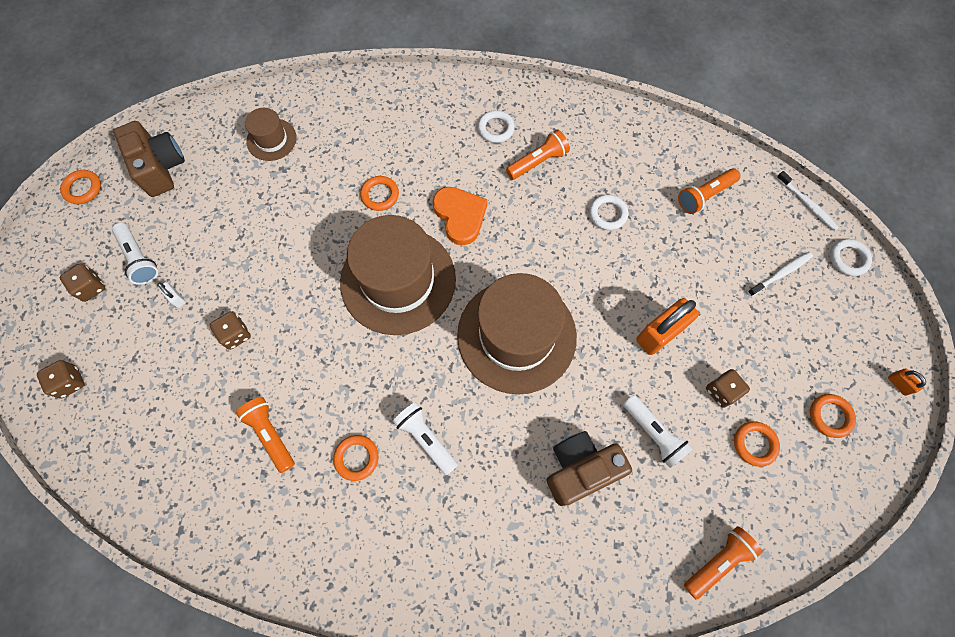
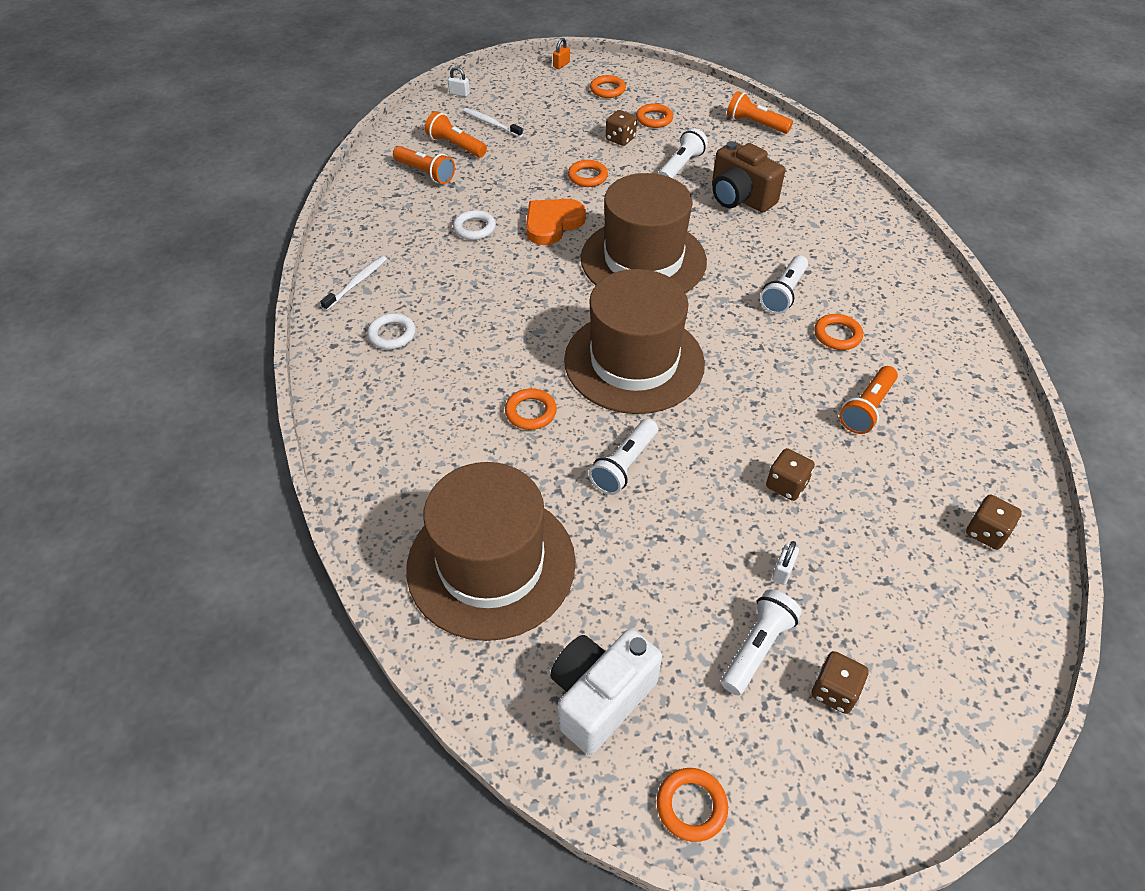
camera: 110 degrees left, 20 degrees down
brown dice [37,360,84,399] -> brown dice moved to [966,495,1022,550]
brown camera [113,121,185,197] -> white camera [550,629,662,755]
brown hat [245,108,297,161] -> brown hat [406,462,576,641], size x2.13
orange heart [433,187,488,245] -> orange heart moved to [526,199,586,245]
orange flashlight [506,129,570,180] -> orange flashlight moved to [425,111,487,158]
orange padlock [636,298,699,355] -> orange ring [568,160,608,187]
white toothbrush [777,171,839,231] -> white toothbrush moved to [320,256,387,311]
white ring [830,239,872,276] -> white padlock [448,67,470,97]
none -> white flashlight [589,419,658,495]

